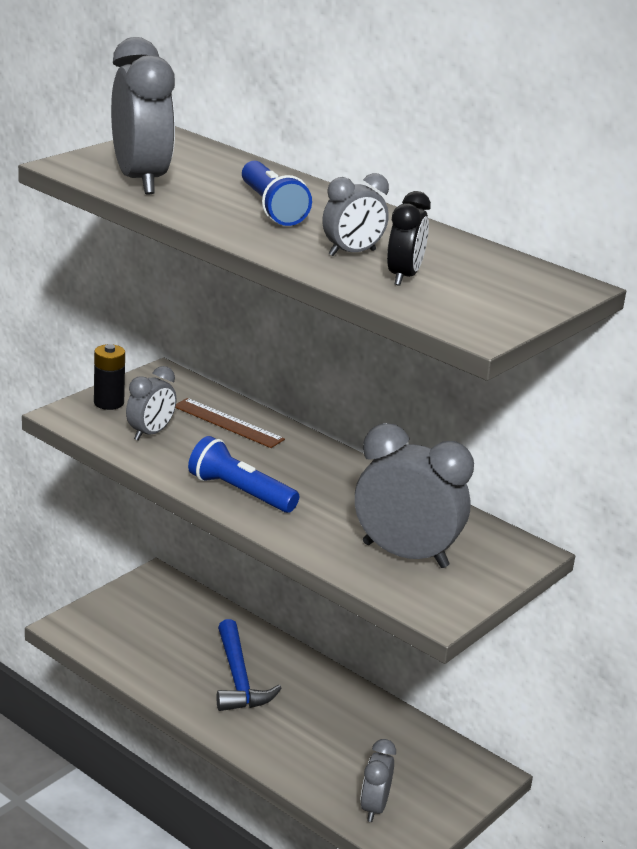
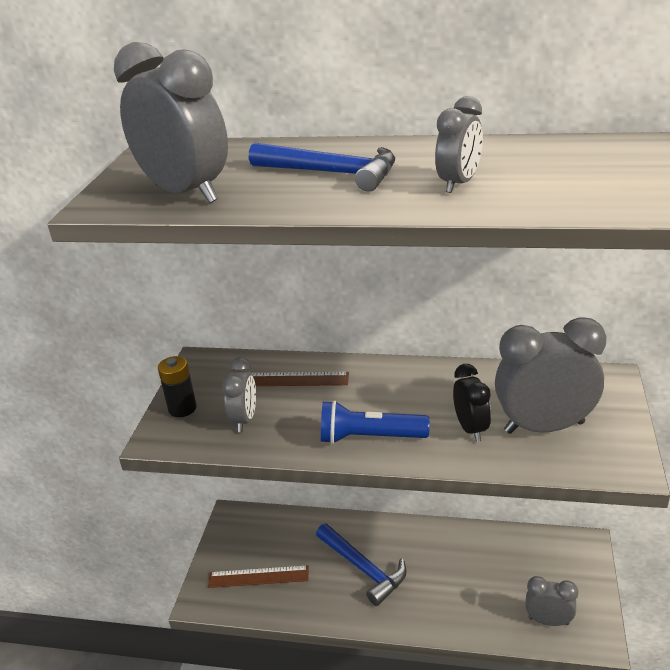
camera: 25 degrees left, 5 degrees up
blue flashlight [242,161,312,226] -> blue hammer [249,143,395,192]
grey clock [360,739,396,822] -> grey clock turned 120 degrees clockwise [526,576,579,626]
black clock [387,191,431,286] -> black clock moved to [453,364,491,442]
none -> brown ruler [208,565,309,588]

